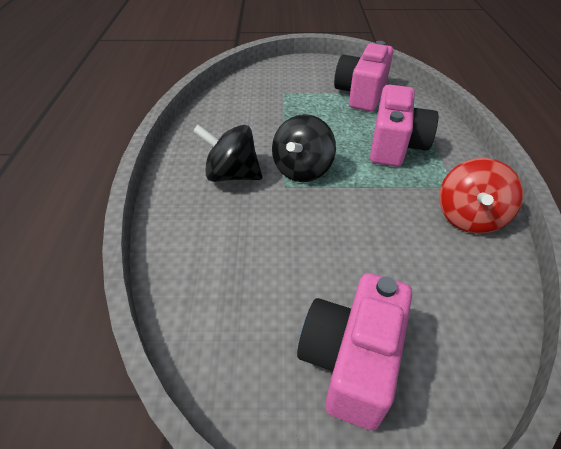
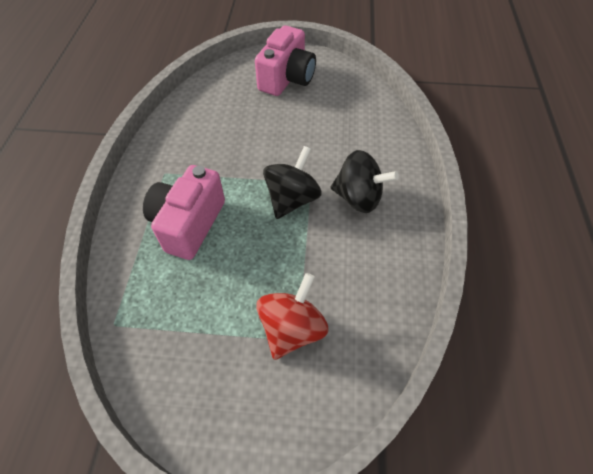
camera: 175 degrees left, 10 degrees up
pink camera [334,41,393,112] -> none
red spinning top [439,158,523,234] -> red spinning top moved to [256,273,329,360]

